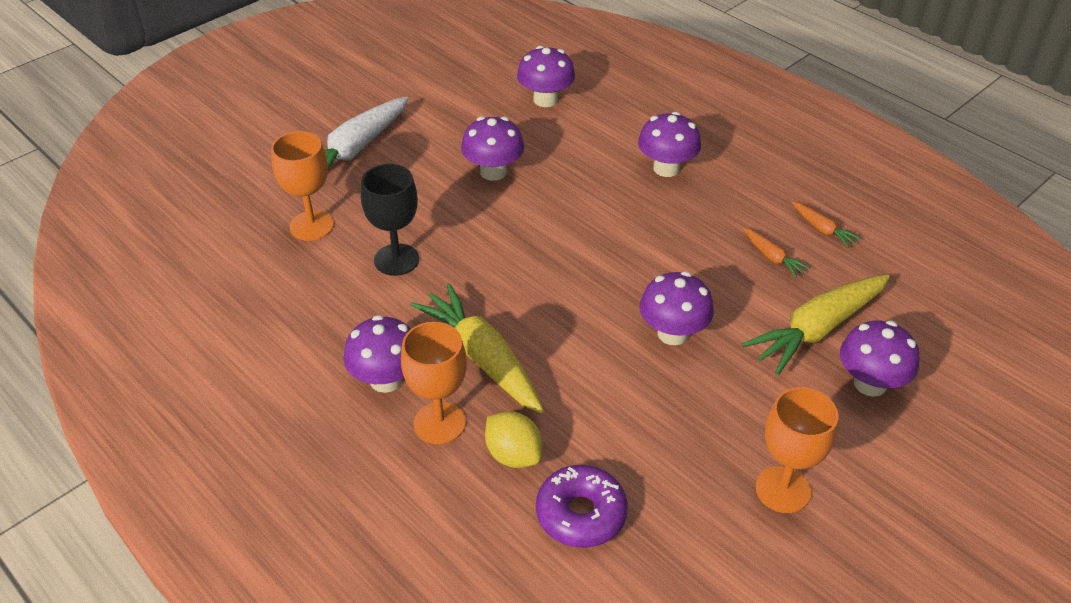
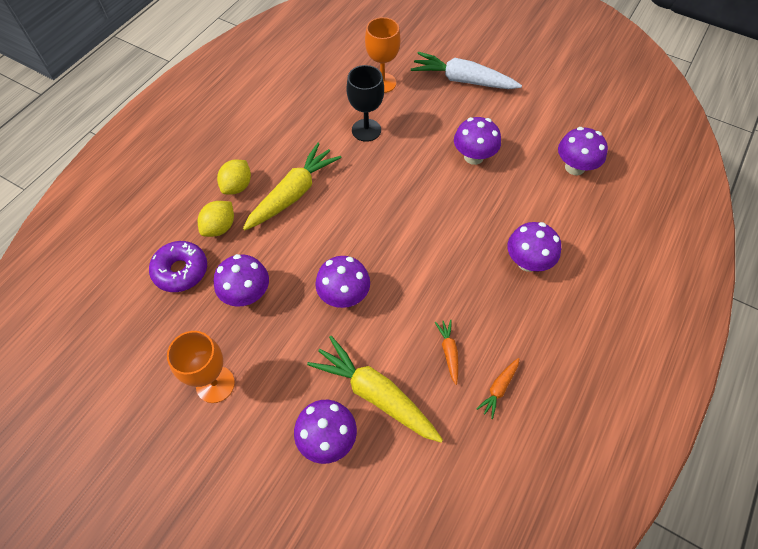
camera: 75 degrees right, 15 degrees up
purple mushroom [344,315,411,393] -> purple mushroom moved to [214,254,269,307]
orange goblet [401,322,467,444] -> yellow lemon [217,160,251,194]
orange carrot [743,228,810,278] -> orange carrot turned 135 degrees clockwise [435,320,458,385]

